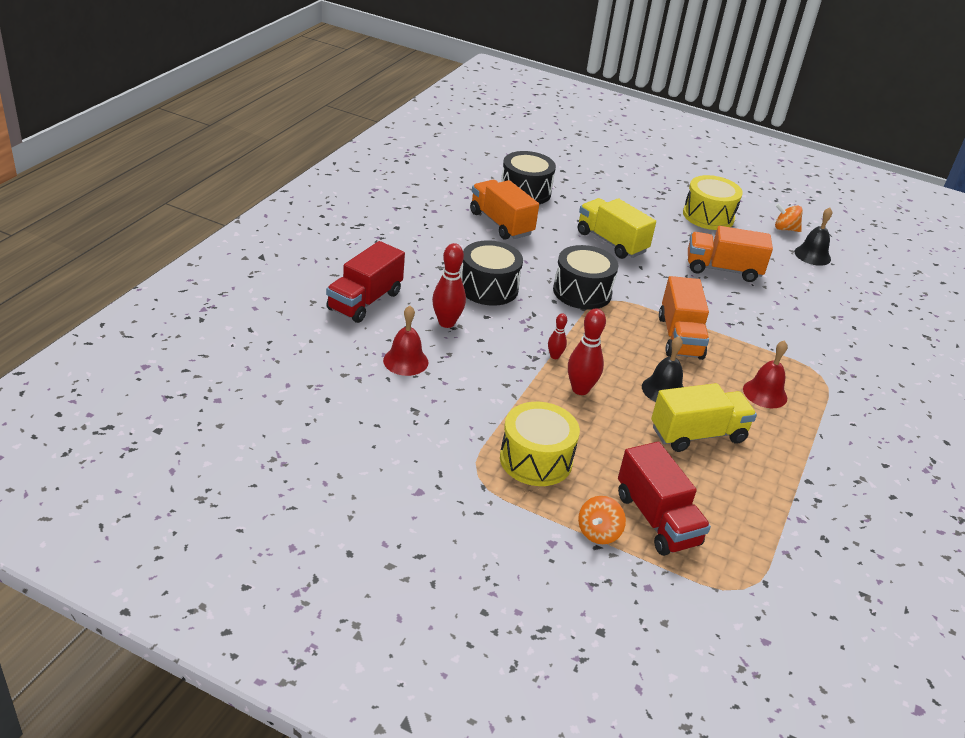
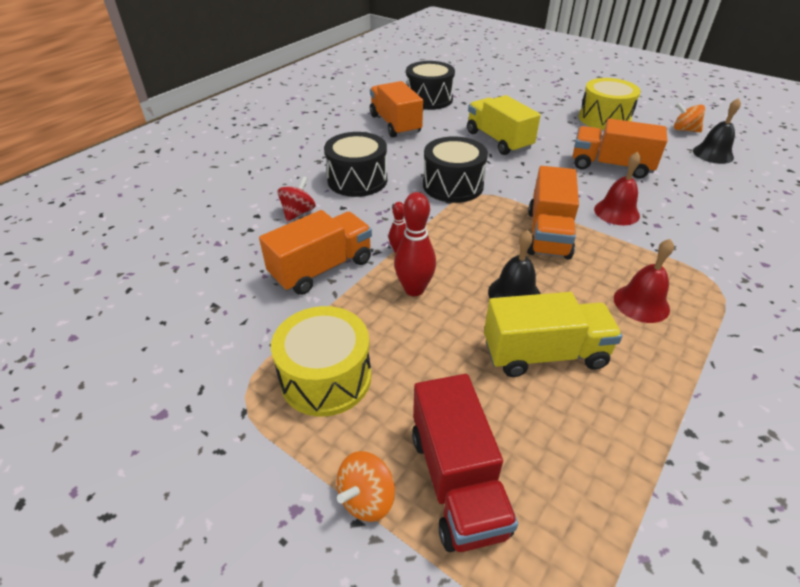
camera: 15 degrees right, 5 degrees up
red truck [326,241,405,323] -> none
red bell [383,306,428,376] -> red bell moved to [594,152,641,225]
red bowling pin [432,243,466,328] -> red spinning top [278,176,316,222]
none -> orange truck [259,210,372,295]

